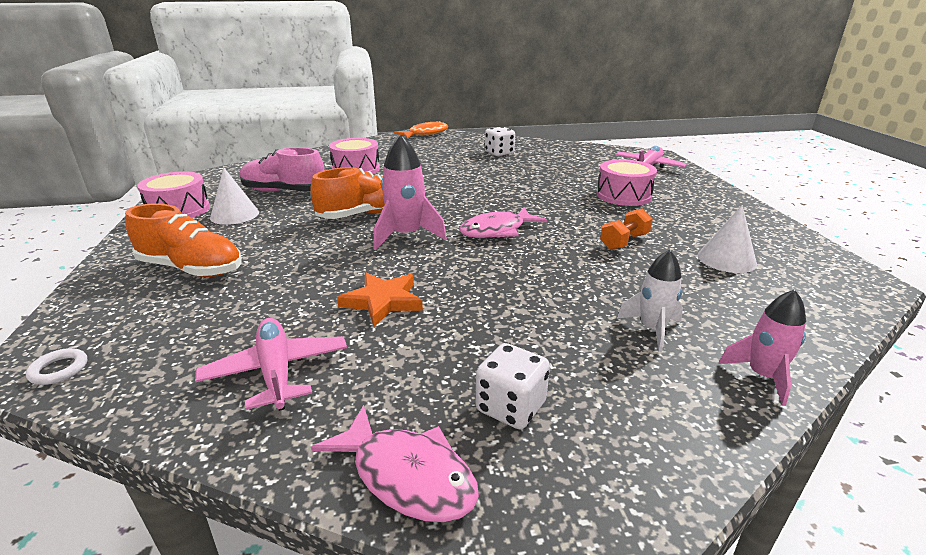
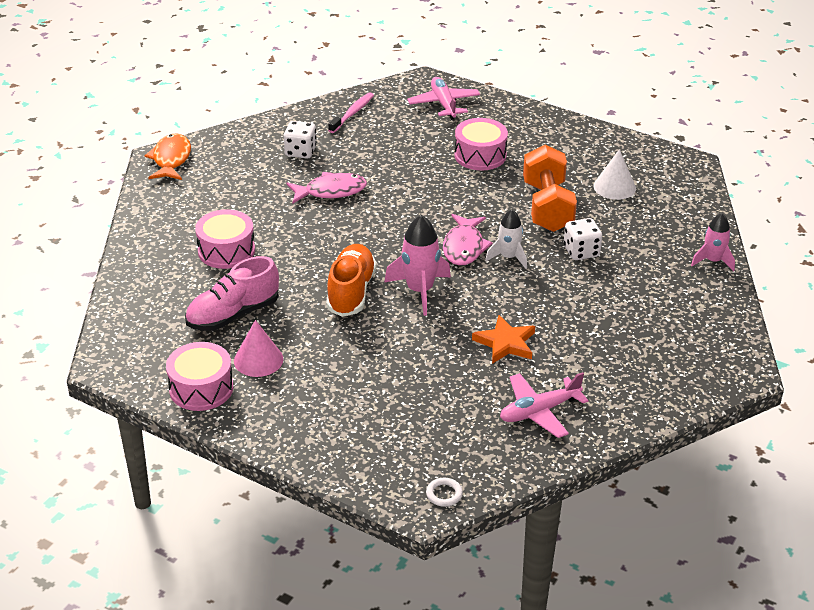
camera: 50 degrees left, 10 degrees up
orange shoe [125,204,242,277] -> none
pink plane [195,318,347,411] -> pink plane turned 45 degrees counterclockwise [500,372,589,438]
white cone [210,168,259,225] -> pink cone [234,320,283,377]
pink fish [311,405,479,523] -> pink fish moved to [286,172,367,203]
white dice [476,343,550,429] -> white dice moved to [564,218,602,260]
orange dumbbell [600,208,653,250] -> orange dumbbell [523,144,577,232], size x1.93
white rocket [617,250,683,352] -> white rocket moved to [485,209,527,269]
none -> pink toothbrush [328,92,374,133]

